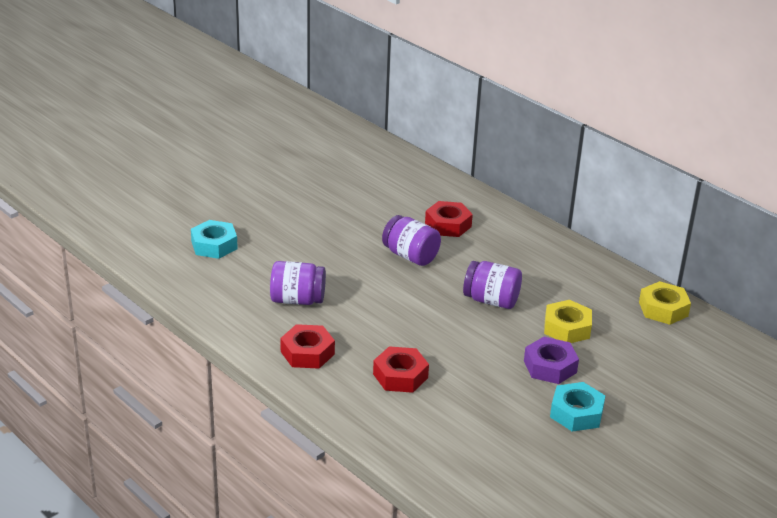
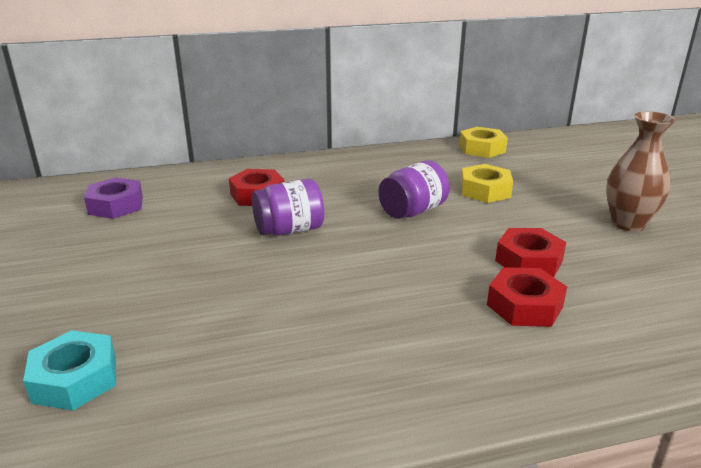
camera: 60 degrees left, 5 degrees down
purple jar [270,261,326,305] -> none
red nut [280,324,335,369] -> red nut moved to [495,228,566,277]
purple nut [524,337,579,384] -> purple nut moved to [84,177,143,219]
turquoise nut [550,382,606,432] -> brown vase [606,111,676,232]

